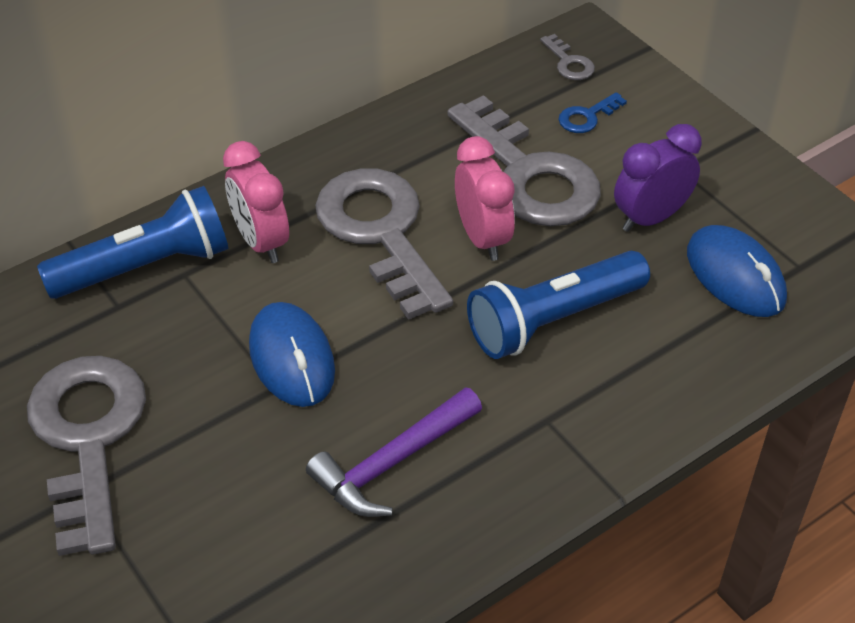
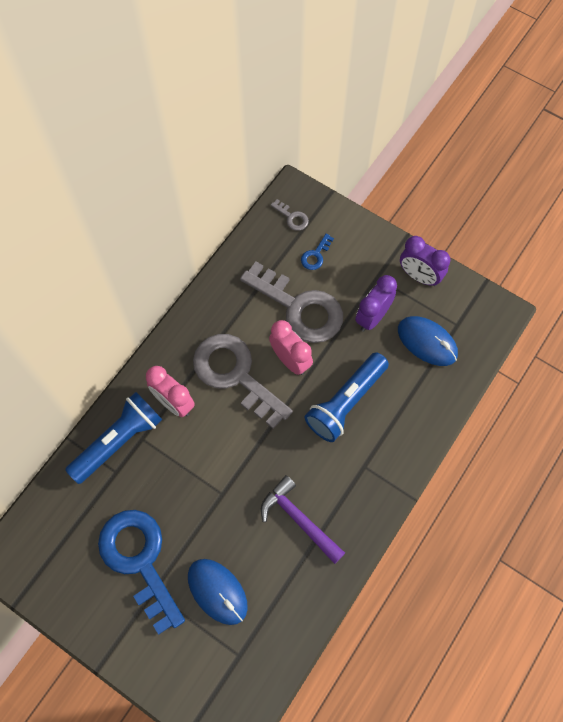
camera: 20 degrees left, 20 degrees up
grey key [27,356,146,556] -> blue key [98,510,185,634]
blue mouse [249,302,335,407] -> blue mouse moved to [188,559,248,625]
purple hammer [306,387,482,517] -> purple hammer turned 105 degrees clockwise [261,475,345,564]
none -> purple clock [400,236,450,286]

